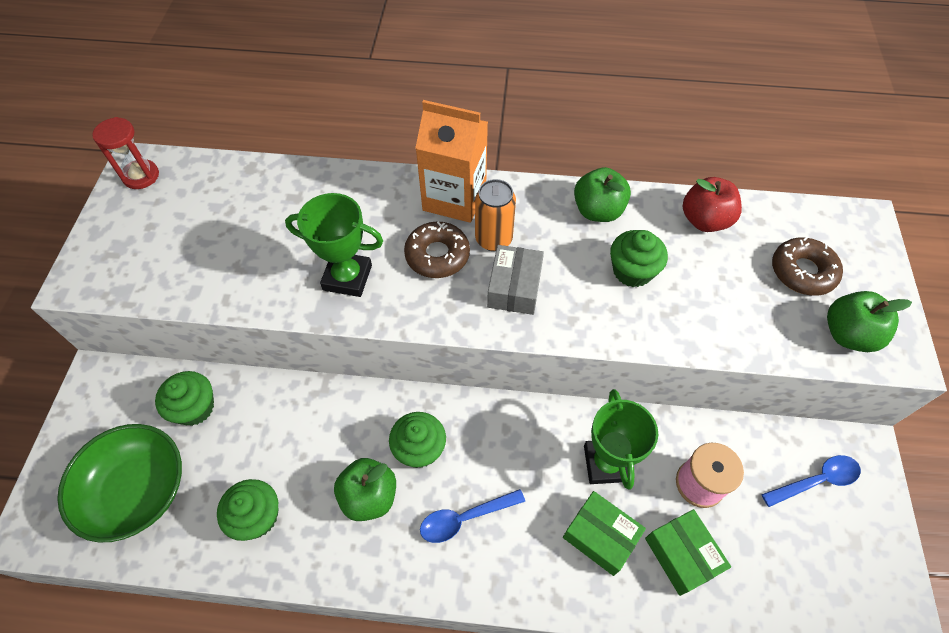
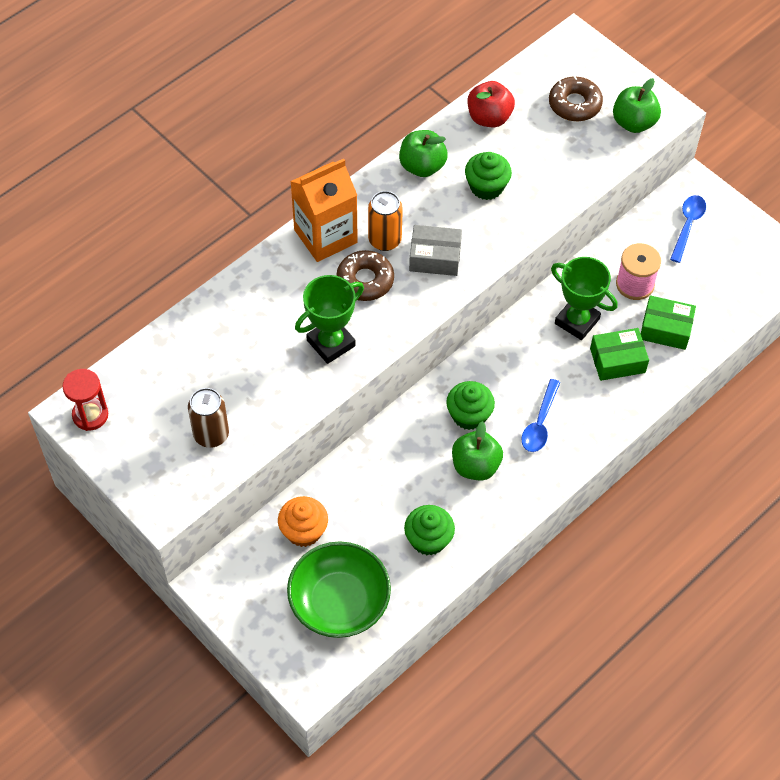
camera: 50 degrees left, 0 degrees up
green cupcake [155,371,214,426] -> orange cupcake [278,496,328,547]
grey box [487,245,544,315] -> grey box turned 45 degrees counterclockwise [409,225,462,276]
none -> brown can [188,388,229,448]

